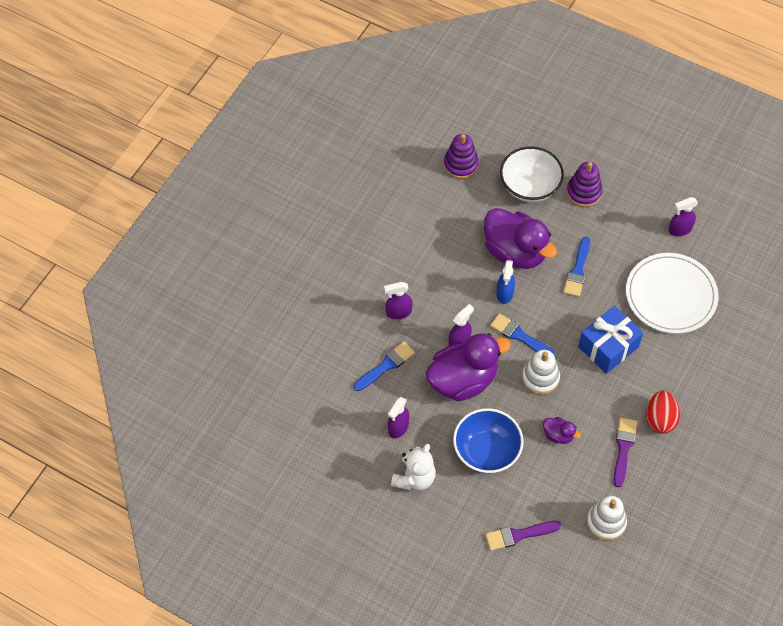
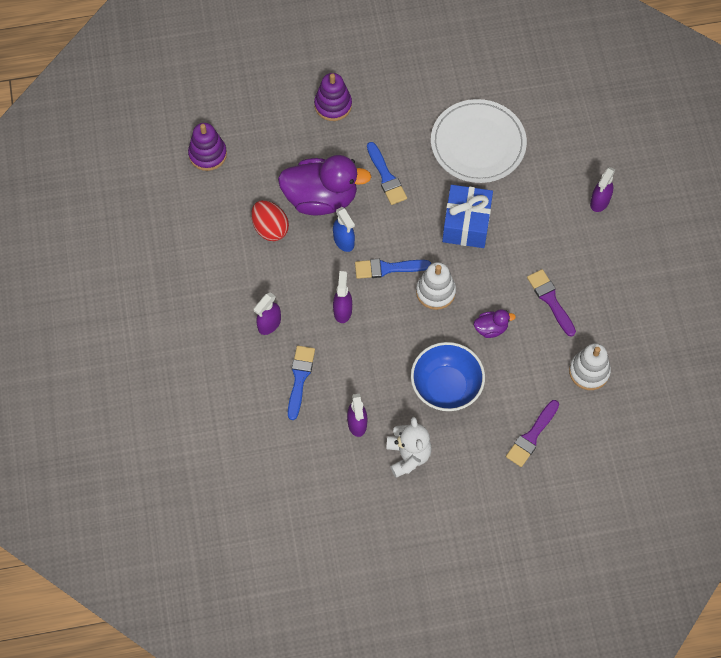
camera: 40 degrees left, 5 degrees up
purple duck [425,333,511,401] -> none
white bowl [500,146,564,202] -> none
red egg [646,390,680,434] -> red egg moved to [251,200,289,241]
purple spray bottle [669,197,698,236] -> purple spray bottle moved to [590,167,615,212]

